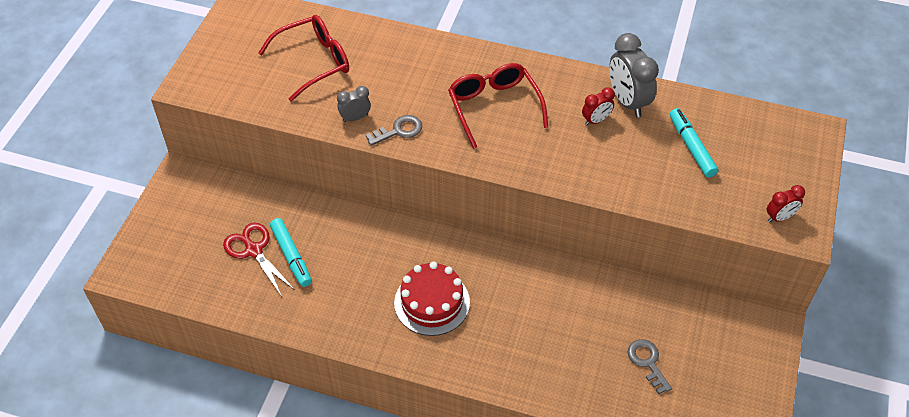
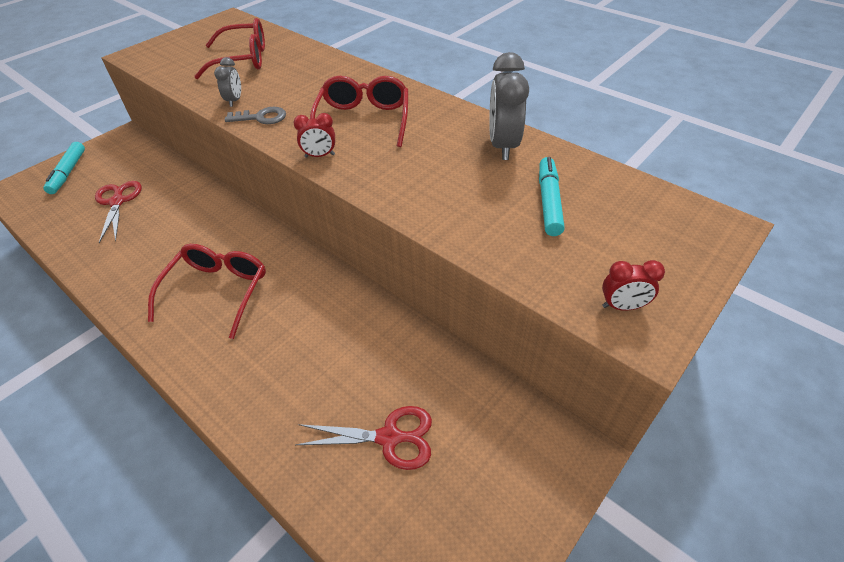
camera: 25 degrees right, 5 degrees down
turquoise marker [270,218,312,287] -> turquoise marker moved to [43,142,85,194]
grey clock [337,86,371,122] -> grey clock turned 90 degrees clockwise [214,57,241,107]
red cake [394,262,470,336] -> red glasses [148,244,266,339]
red clock [582,87,615,126] -> red clock moved to [293,113,335,158]
grey key [627,339,672,394] -> red scissors [295,406,432,470]

